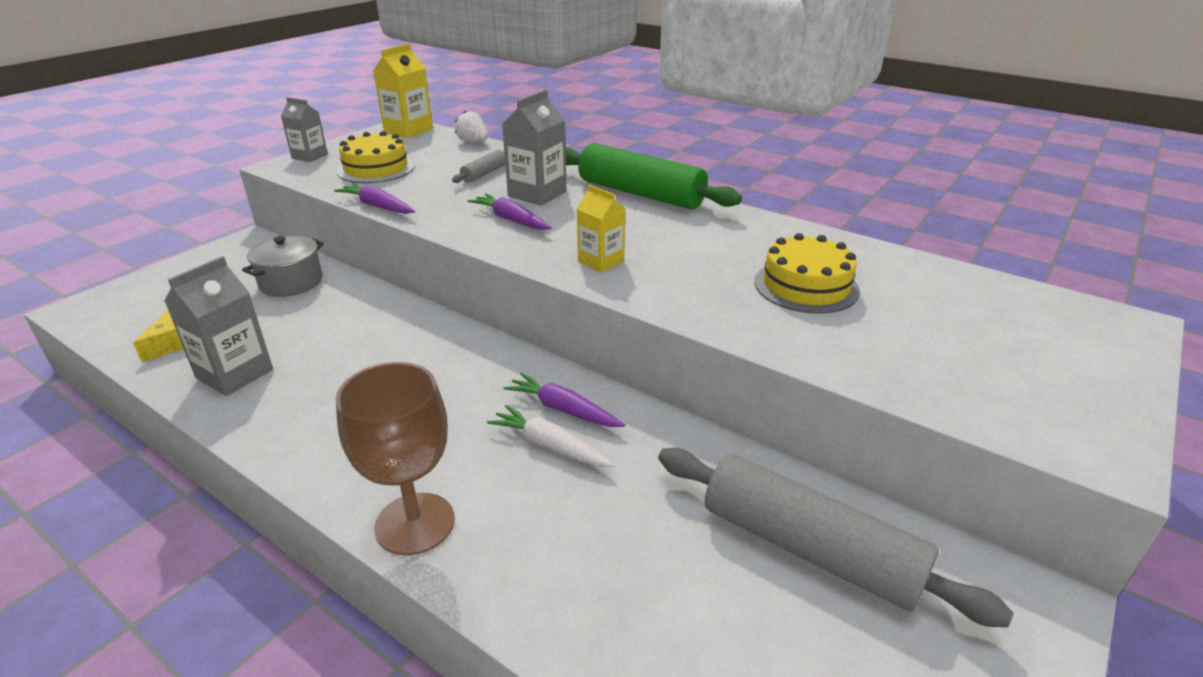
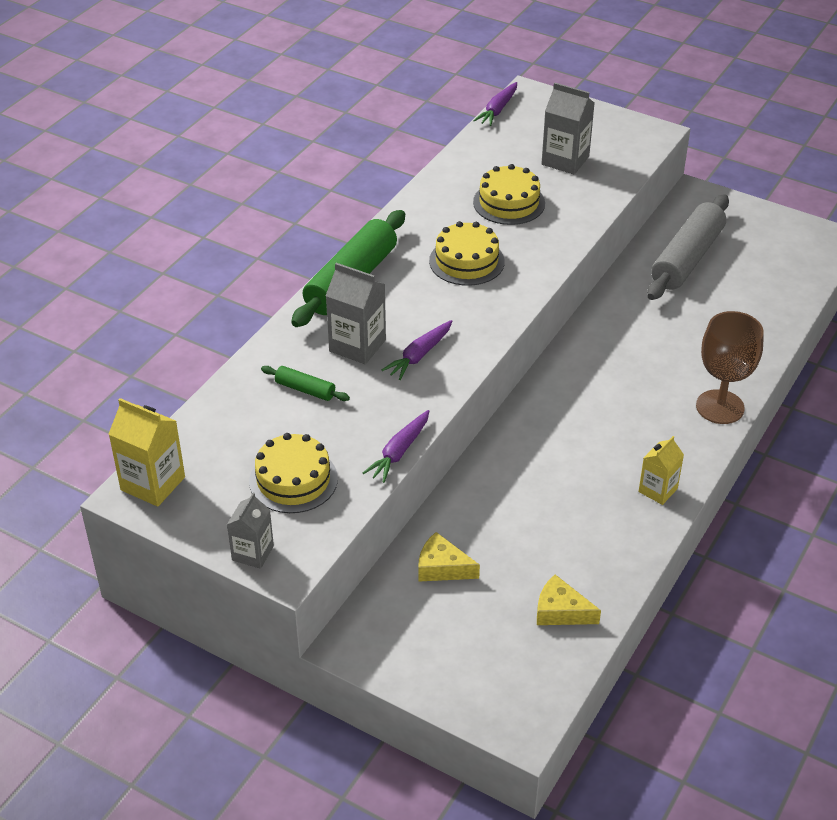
camera: 95 degrees left, 10 degrees up
grey carton [165,256,273,396] -> grey carton moved to [541,83,595,175]
grey pot [242,235,324,297] -> yellow cheese [419,532,480,582]
grey rolling pin [452,150,505,183] -> green rolling pin [261,366,350,401]
white strawberry [455,111,488,142] -> none
white carrot [487,405,615,467] -> none
purple carrot [504,372,625,427] -> purple carrot moved to [473,82,517,126]
yellow carton [577,185,625,273] -> yellow carton moved to [638,436,684,505]
none -> yellow cake [429,221,505,286]

